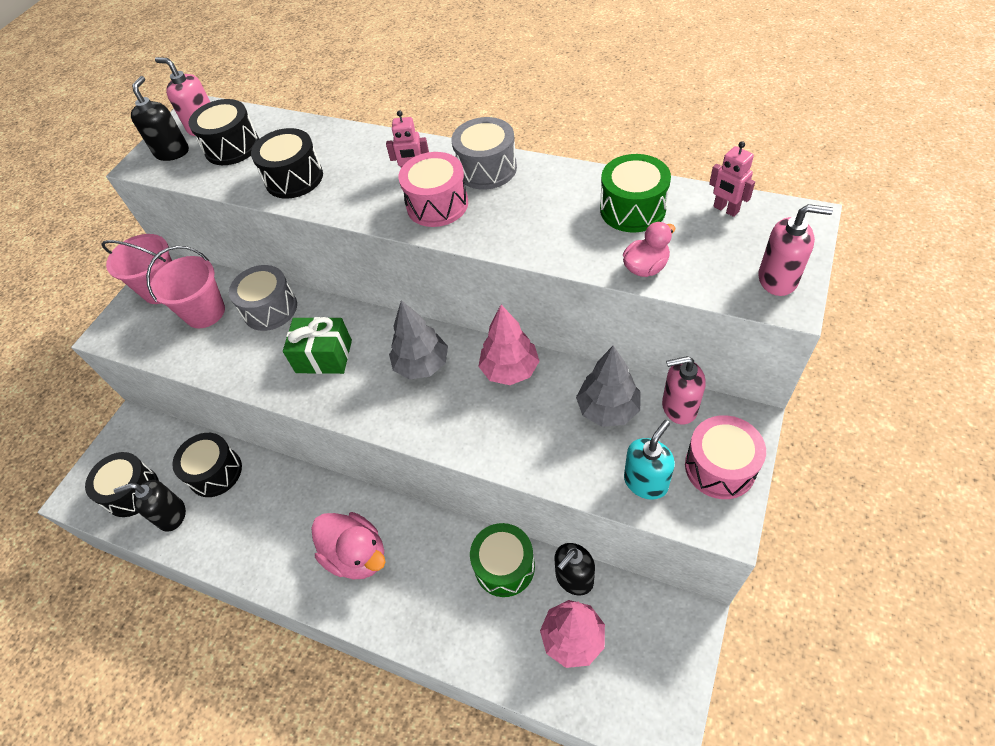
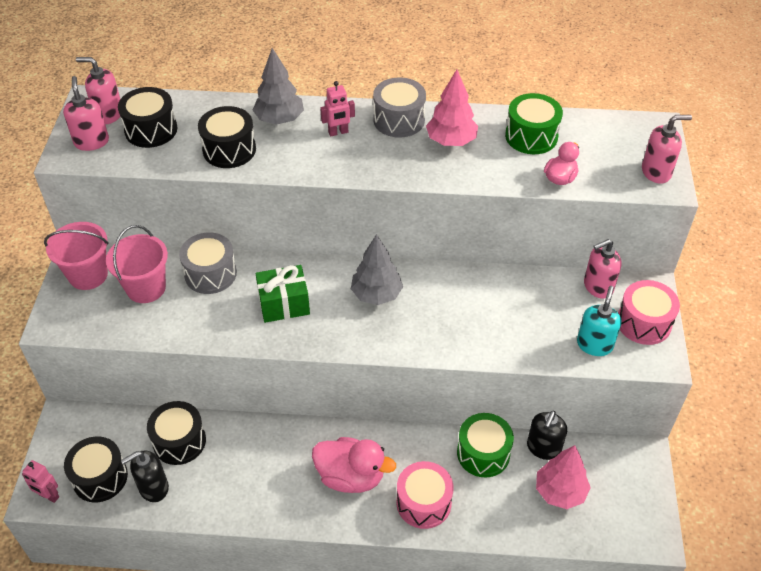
camera: 25 degrees left, 5 degrees down
black soap dispenser [131,76,189,161] -> pink soap dispenser [63,76,109,151]
pink drum [398,152,468,227] -> pink drum moved to [396,461,453,529]
pink tree [478,305,539,385] -> pink tree moved to [426,70,478,146]
grey tree [576,345,641,427] -> grey tree moved to [253,48,304,125]
pink robot [709,141,755,217] -> pink robot moved to [22,460,59,503]

